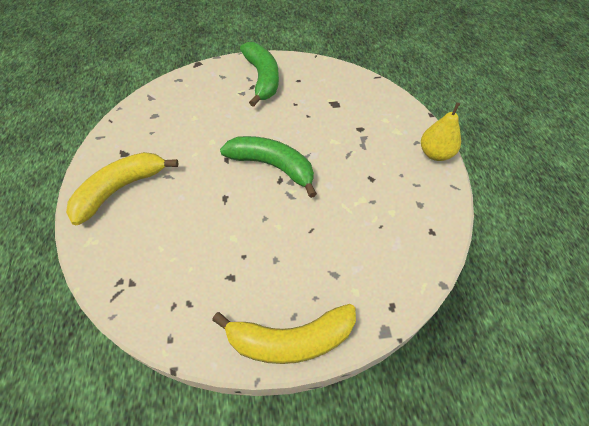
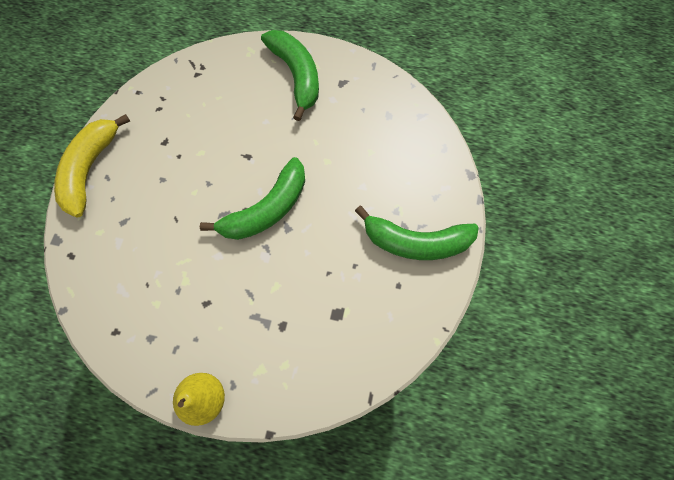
camera: 110 degrees right, 15 degrees up
yellow banana [66,152,178,225] -> green banana [261,30,319,121]

